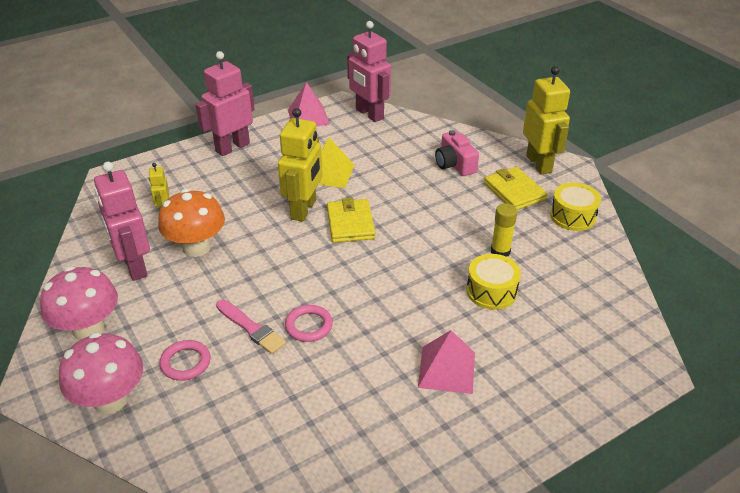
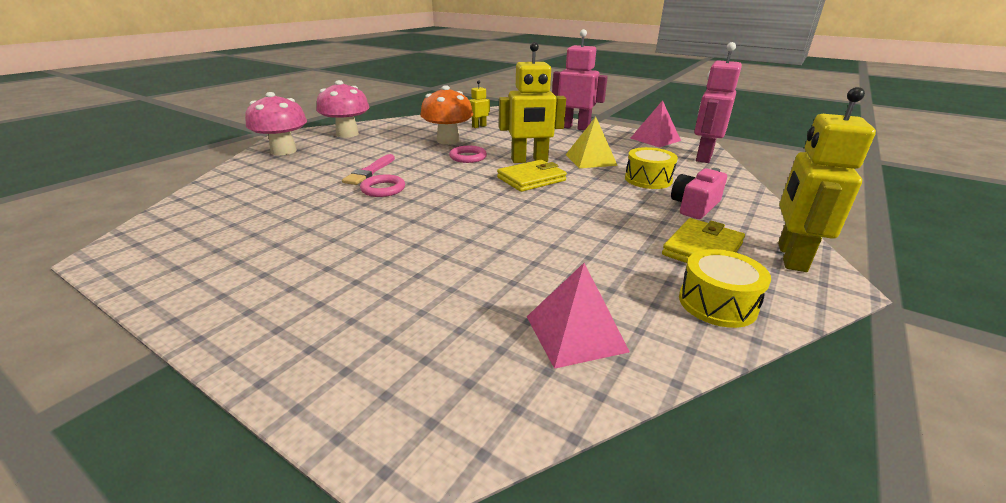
camera: 65 degrees right, 10 degrees down
pink robot [94,162,150,281] -> none
pink ring [160,340,210,381] -> pink ring moved to [449,146,487,163]
pink pyramid [418,330,475,394] -> pink pyramid moved to [527,263,630,369]
yellow drum [467,254,521,310] -> yellow drum moved to [625,147,678,189]
yellow glue stick [491,203,517,257] -> none
yellow robot [523,66,570,174] -> yellow robot turned 150 degrees clockwise [778,87,876,272]

